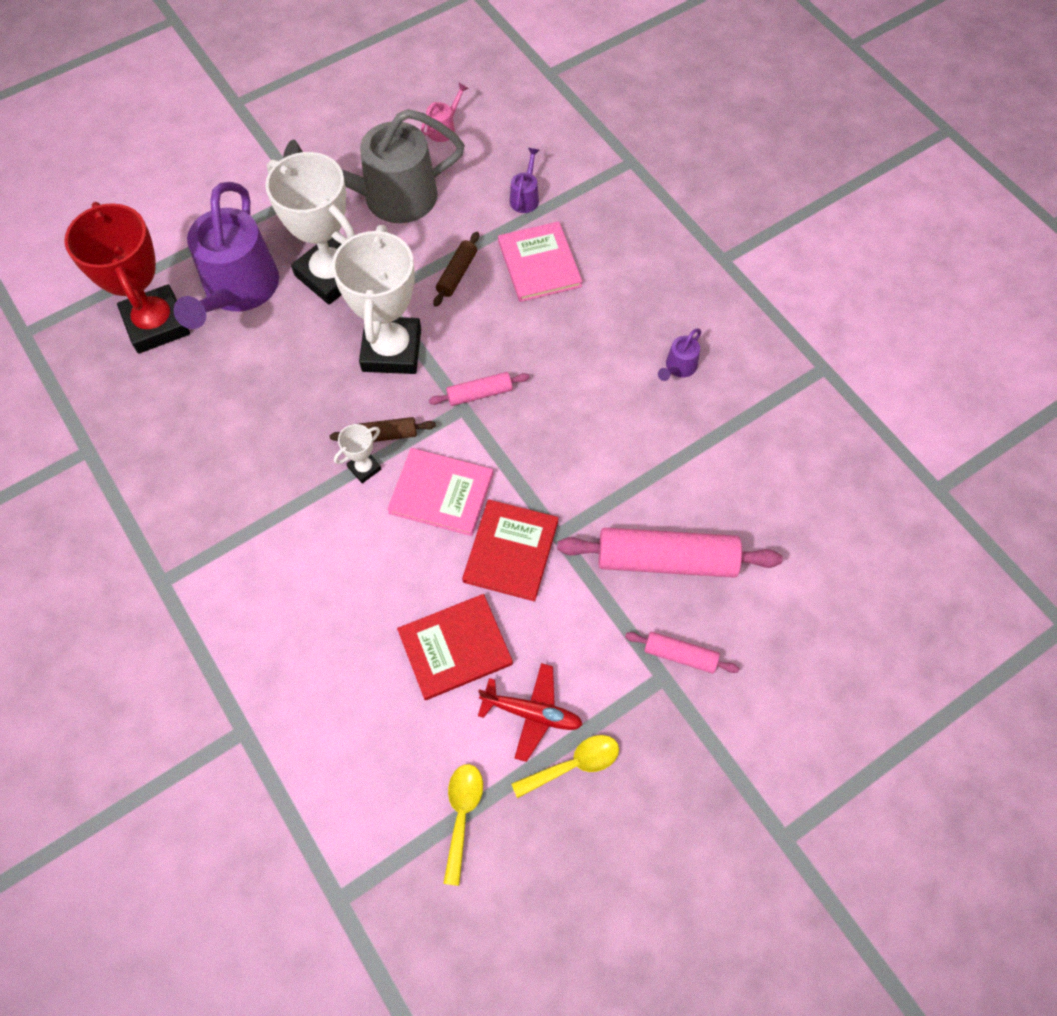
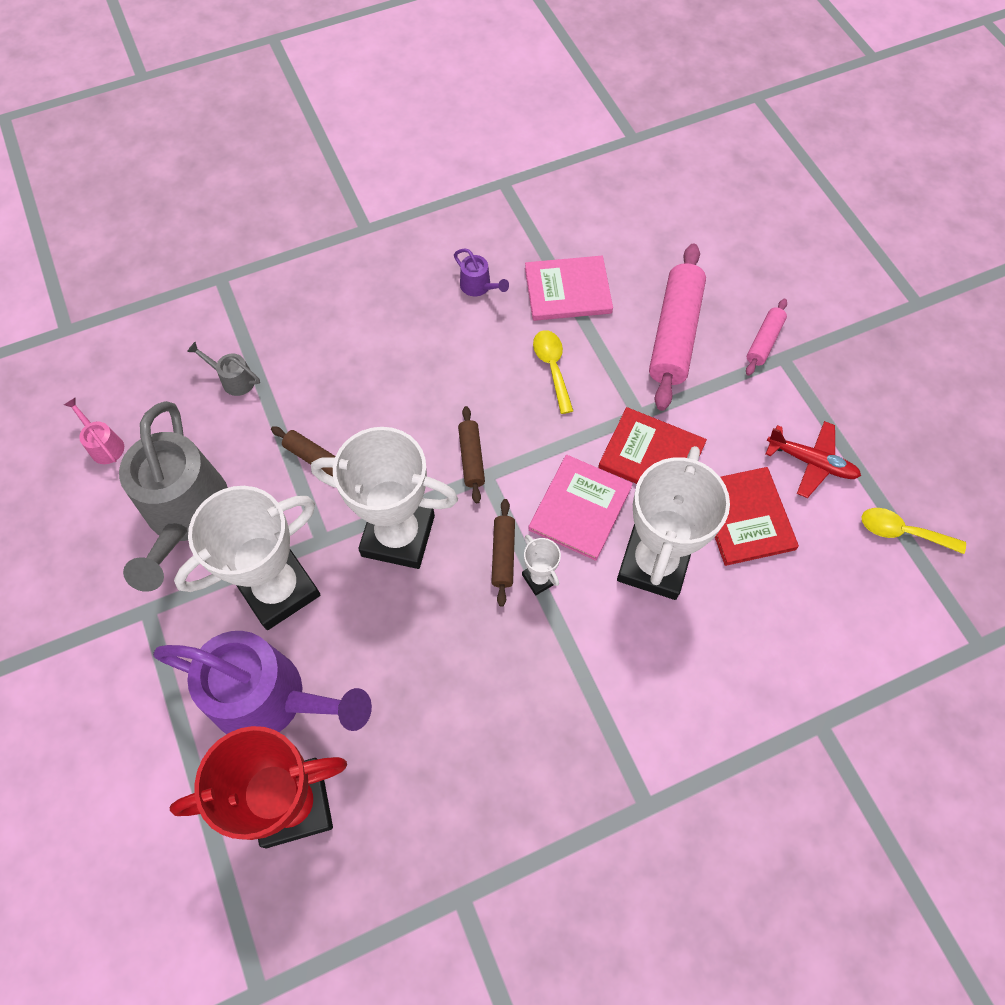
camera: 80 degrees left, 0 degrees up
pink rolling pin [429,372,530,406] -> brown rolling pin [458,406,485,503]
red plane [478,663,583,762] -> red plane turned 90 degrees clockwise [766,421,861,498]
pink book [498,221,583,302] -> pink book moved to [525,256,613,321]
purple watering can [510,148,539,213] -> grey watering can [187,342,260,396]
yellow spoon [511,735,619,798] -> yellow spoon moved to [533,330,573,414]
none -> white trophy [617,446,730,600]

